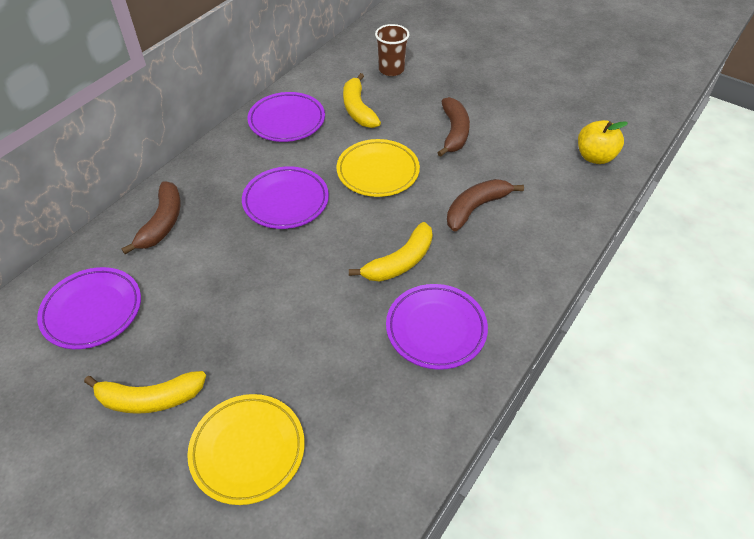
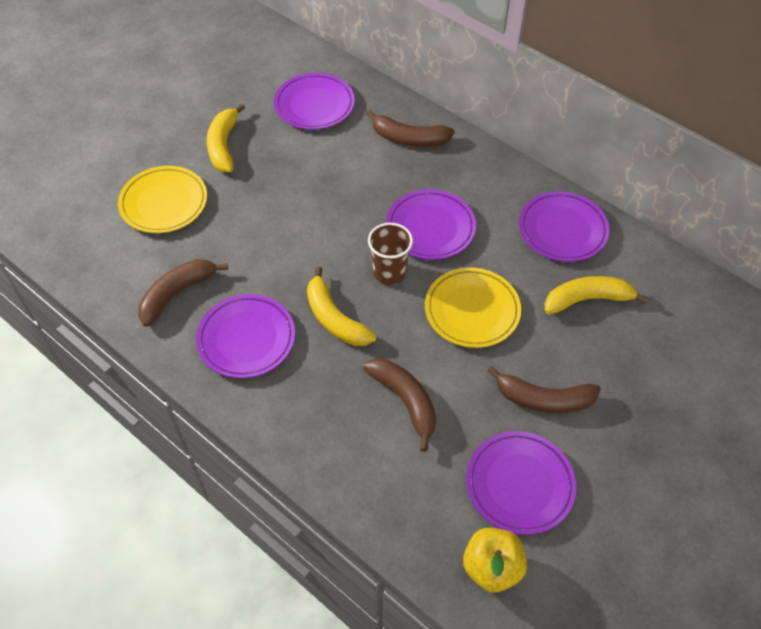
camera: 95 degrees right, 5 degrees up
brown cup [375,24,409,76] -> brown cup moved to [368,223,413,285]
none -> brown banana [138,259,228,327]
none -> purple plate [466,431,576,535]

